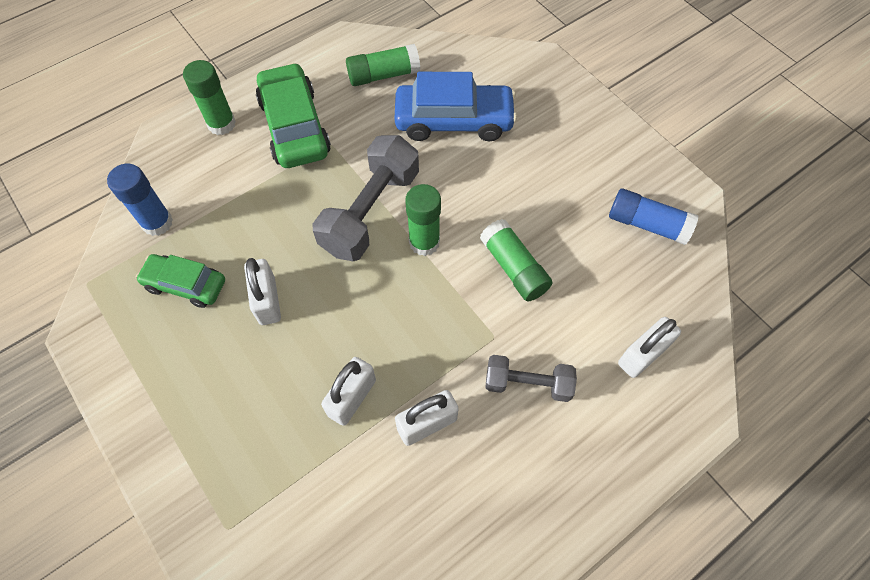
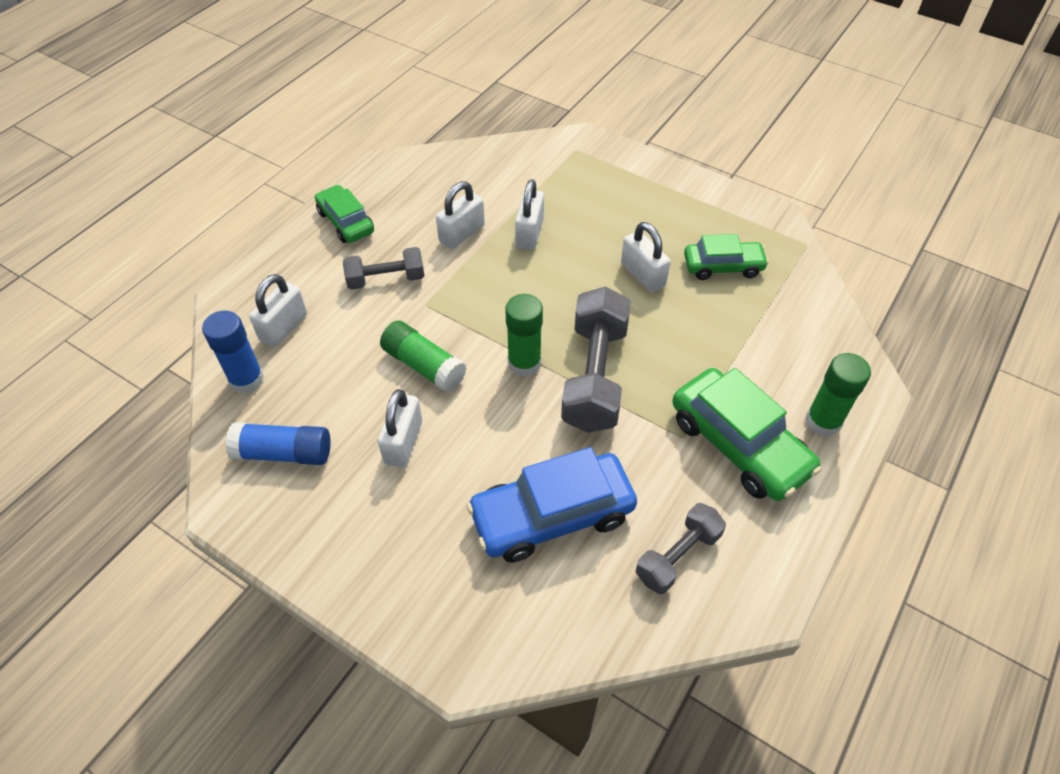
camera: 160 degrees right, 10 degrees down
blue glue stick [107,164,173,236] -> blue glue stick moved to [202,310,264,394]
green glue stick [346,44,420,86] -> grey dumbbell [636,503,726,594]
none -> green car [315,185,374,243]
none -> white padlock [378,389,422,467]

